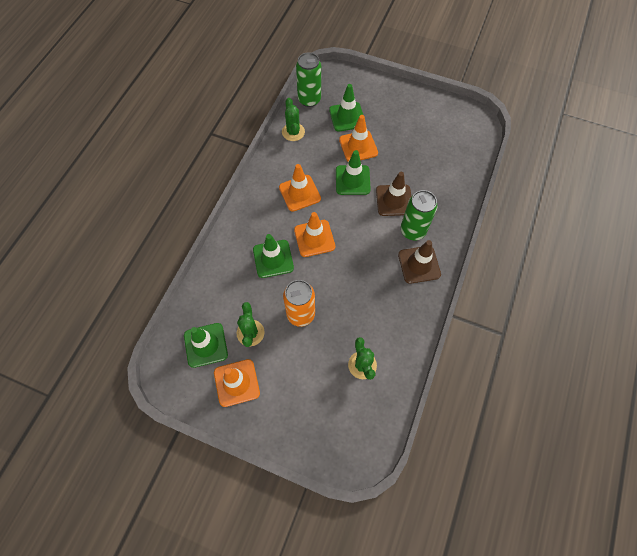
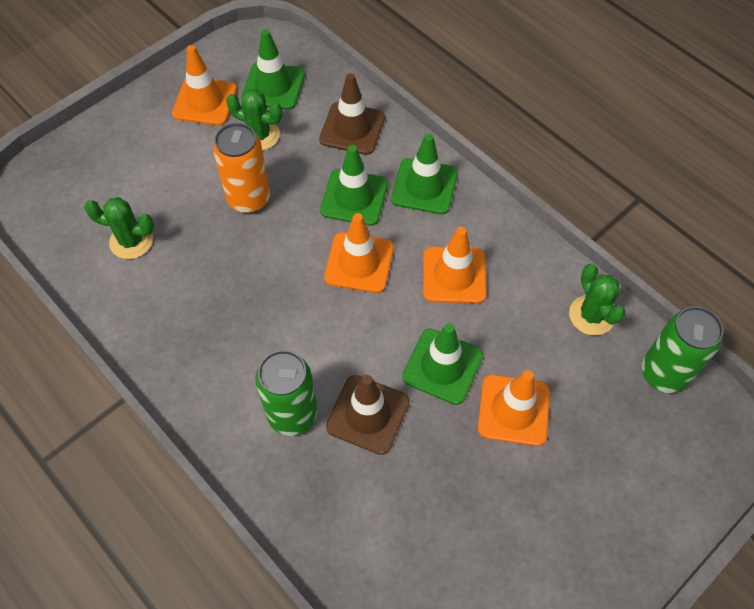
camera: 115 degrees right, 5 degrees down
green cactus [282,98,305,141] -> green cactus turned 60 degrees clockwise [569,264,626,336]
green traffic cone [329,84,363,132] -> green traffic cone moved to [391,133,458,214]
brown traffic cone [398,240,441,284] -> brown traffic cone moved to [319,73,385,155]

